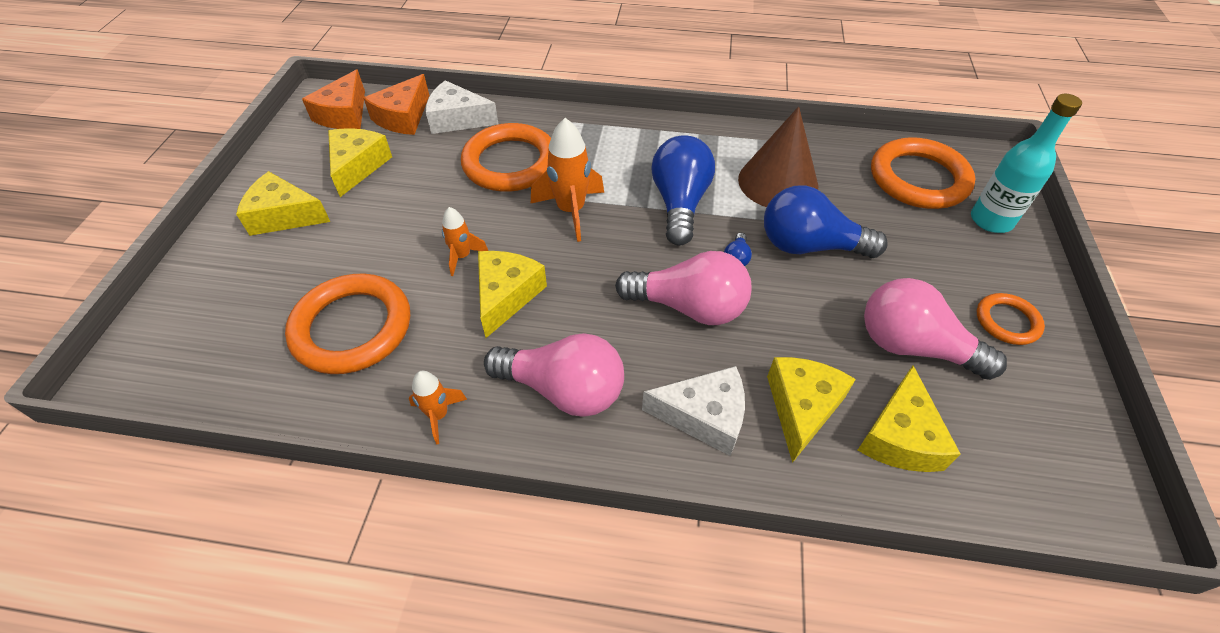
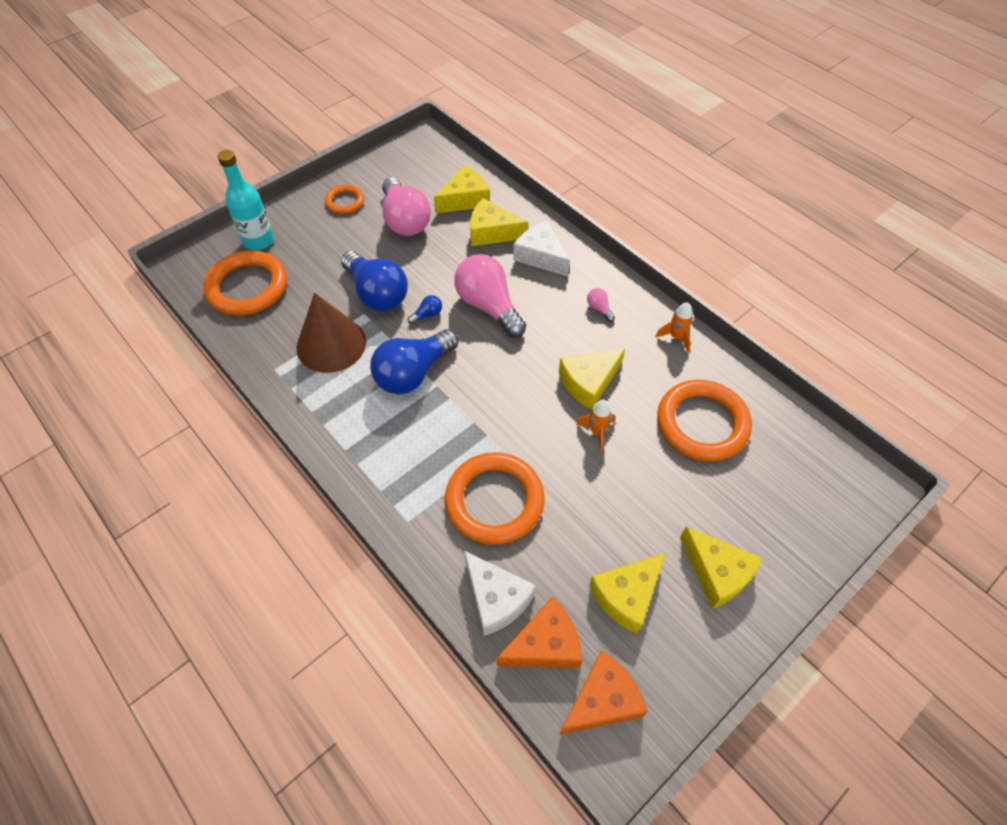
camera: 140 degrees left, 5 degrees up
pink light bulb [484,333,624,417] -> pink light bulb [587,288,615,322], size x0.40
orange rocket [531,118,604,242] -> none
yellow cheese [767,357,856,463] -> yellow cheese turned 45 degrees clockwise [470,198,529,246]

